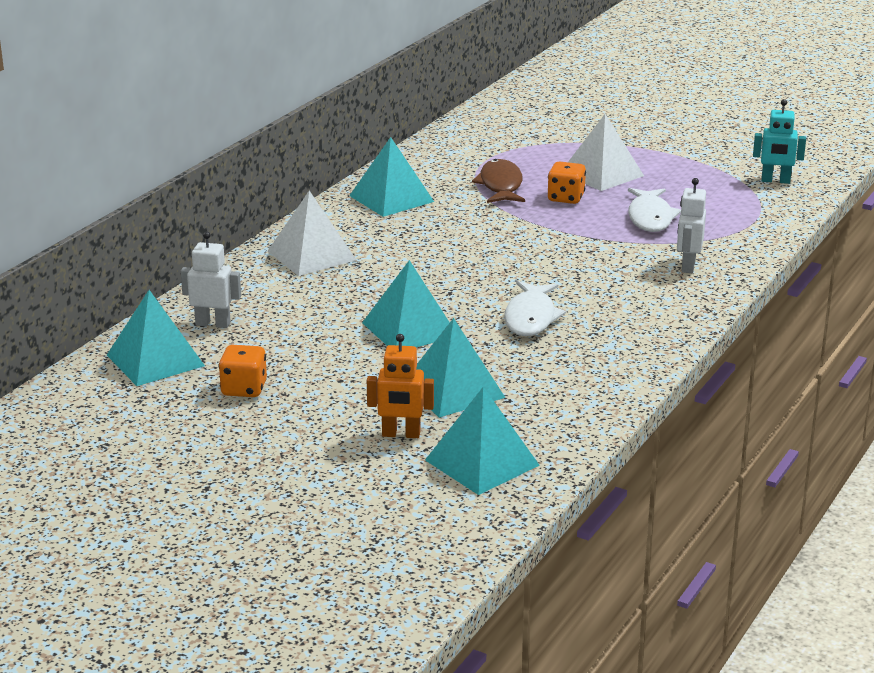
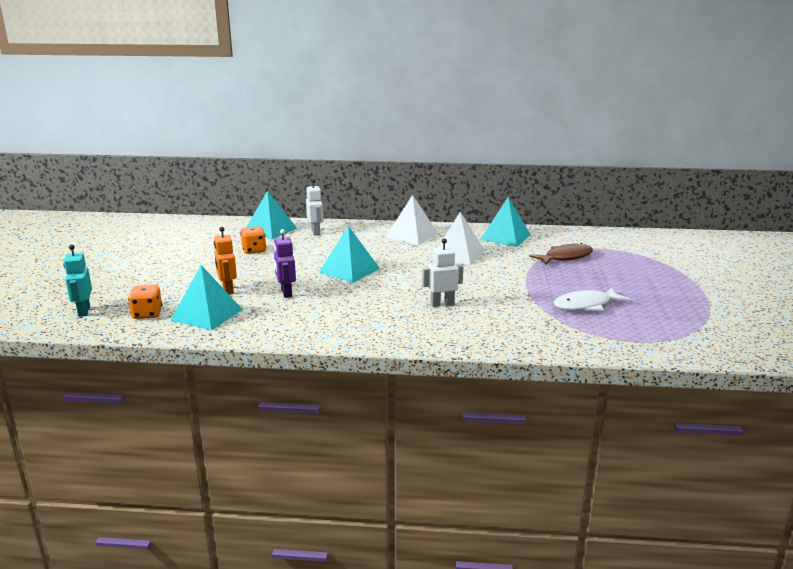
camera: 65 degrees right, 5 degrees down
turquoise pyramid [416,318,505,418] -> purple robot [274,229,296,298]
white fish [504,281,566,336] -> none
orange dice [548,161,586,204] -> orange dice moved to [128,285,162,319]
white pyramid [568,114,644,191] -> white pyramid moved to [432,212,485,265]
white robot [677,178,706,273] -> white robot moved to [422,238,463,307]
turquoise robot [753,99,806,184] -> turquoise robot moved to [63,244,92,317]

